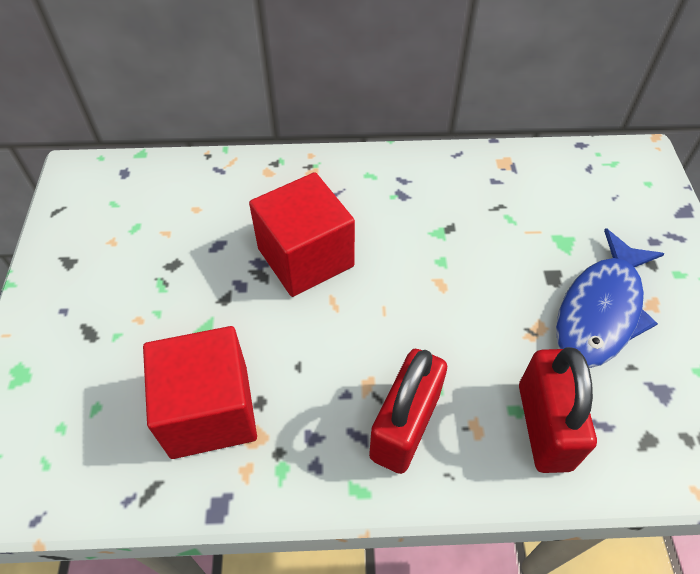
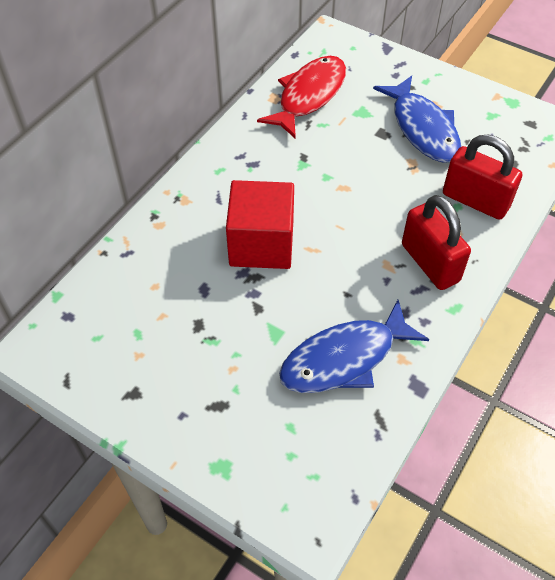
camera: 55 degrees left, 0 degrees up
red cube [143,326,257,459] -> blue fish [279,300,429,393]
none -> red fish [257,56,346,139]

